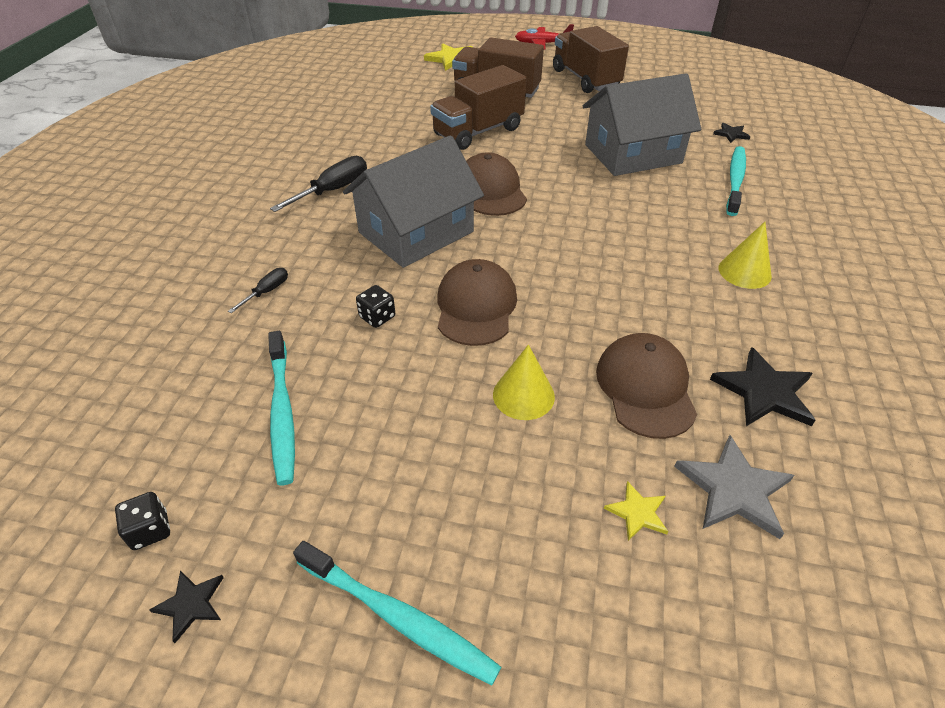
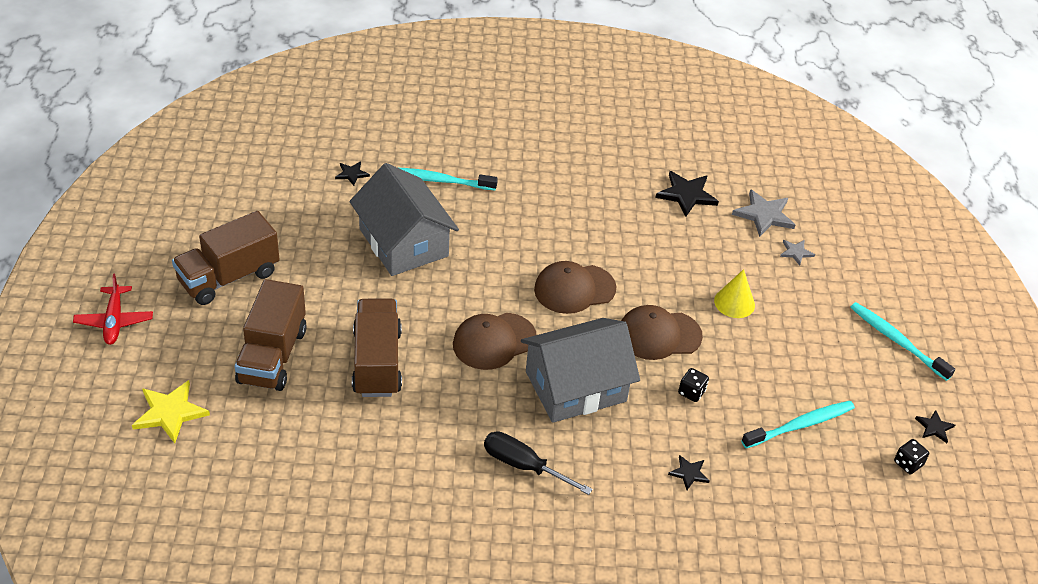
camera: 105 degrees left, 0 degrees up
black screwdriver [228,268,288,313] -> black star [668,455,710,490]
turquoise toothbrush [293,541,501,685] -> turquoise toothbrush turned 60 degrees counterclockwise [850,302,955,381]
grey house [343,135,484,268] -> grey house turned 60 degrees counterclockwise [521,318,640,423]
brown truck [430,65,527,150] -> brown truck turned 135 degrees counterclockwise [352,299,402,397]
brown cap [596,333,697,439] -> brown cap moved to [534,261,617,314]
yellow star [604,481,669,541] -> grey star [780,240,815,266]
yellow cone [719,222,772,289] -> none

